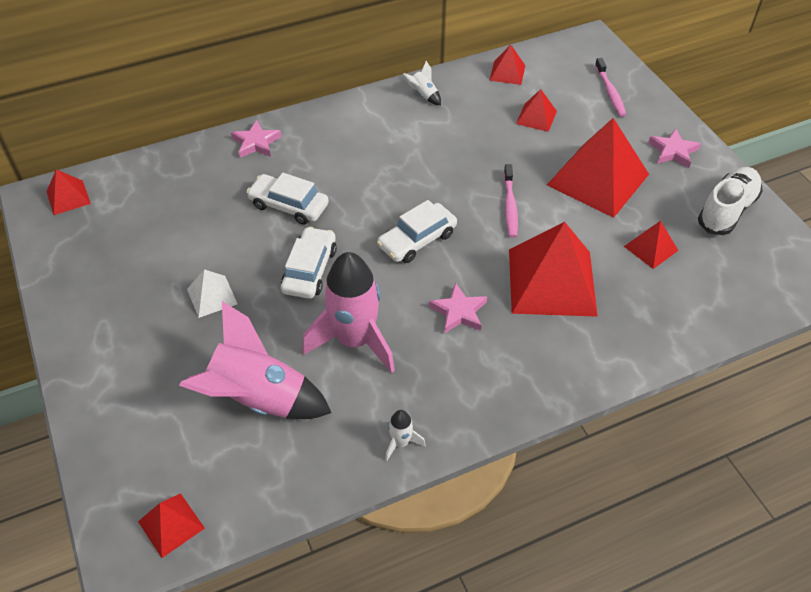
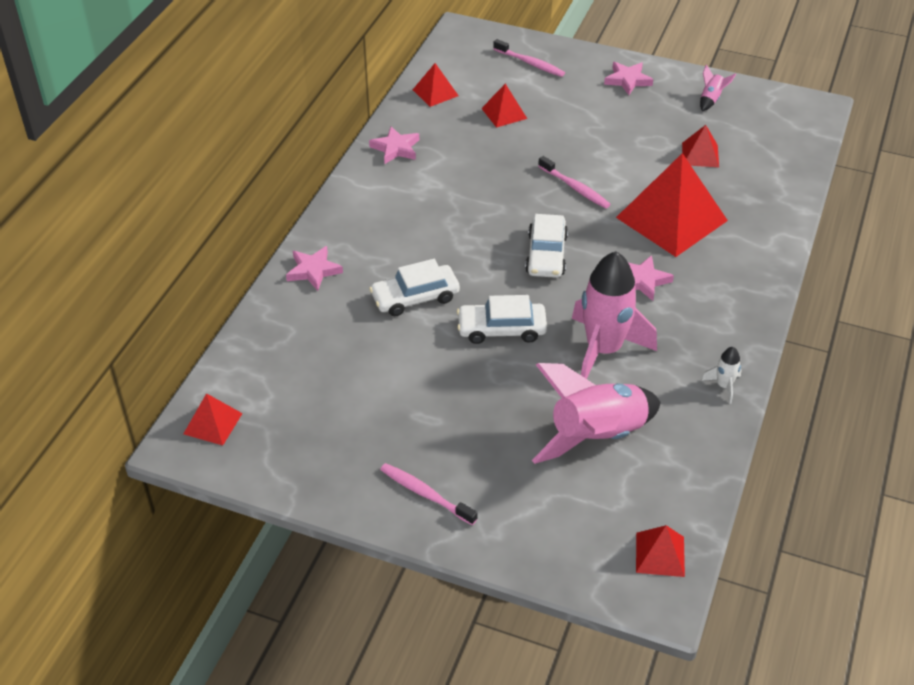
camera: 45 degrees left, 5 degrees down
white pyramid [187,269,237,318] -> none
white car [281,227,337,299] -> white car turned 60 degrees counterclockwise [457,295,547,344]
white rocket [403,61,441,105] -> pink star [369,126,419,164]
red pyramid [547,118,649,218] -> none
white shoe [698,167,763,235] -> pink rocket [700,64,736,111]
none -> pink toothbrush [380,463,478,525]

